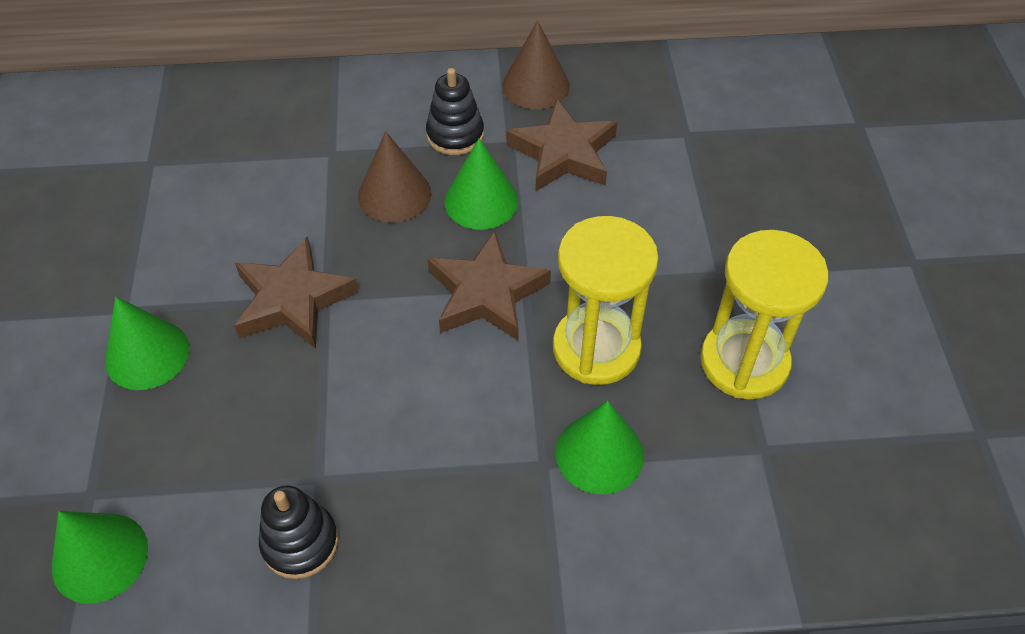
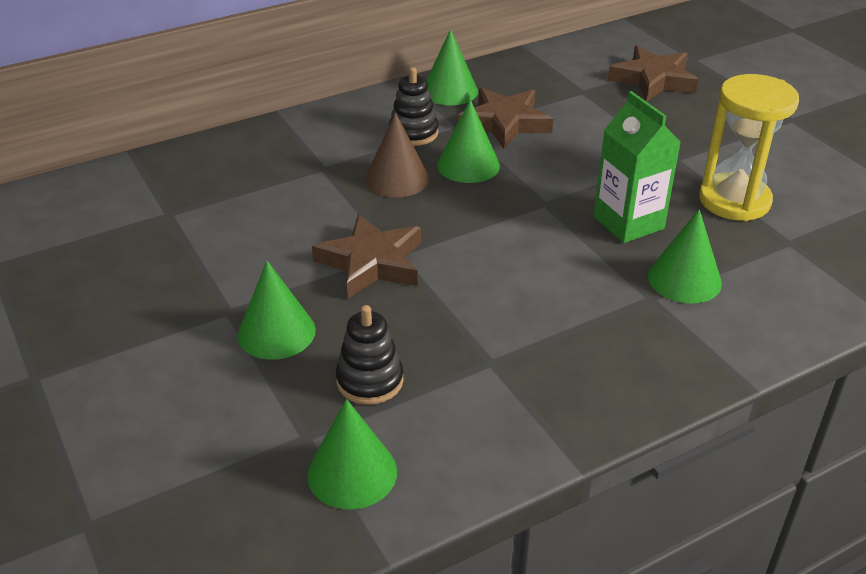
camera: 25 degrees left, 15 degrees down
black stacking toy [259,485,339,579] -> black stacking toy moved to [336,305,404,405]
brown star [427,230,551,341] -> brown star moved to [608,46,698,102]
brown cone [502,21,570,109] -> green cone [426,29,478,105]
yellow hourglass [553,216,659,385] -> green carton [594,91,681,243]

